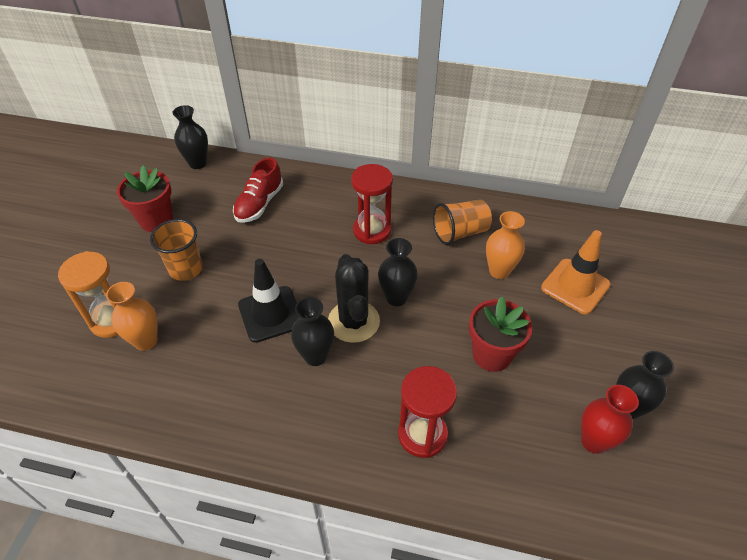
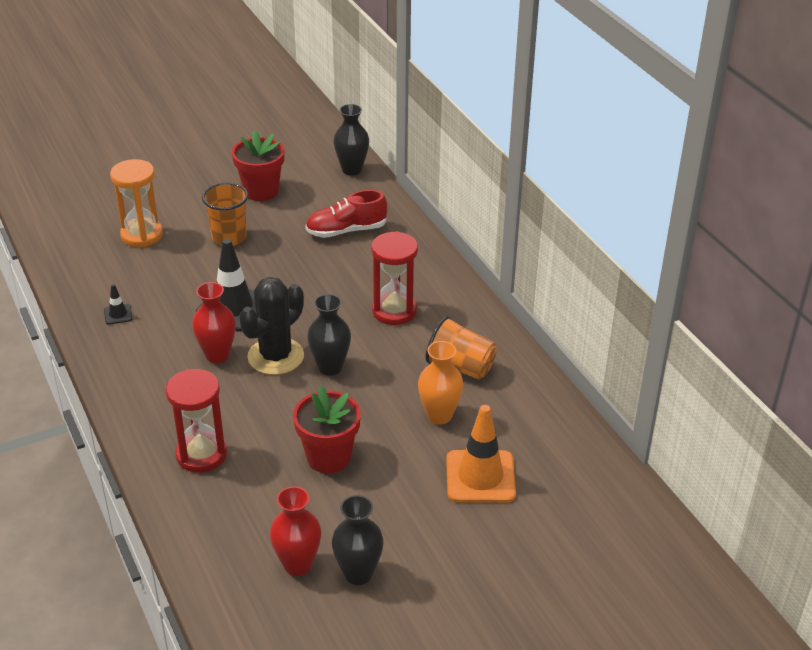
camera: 50 degrees right, 10 degrees down
orange vase [106,282,158,351] -> none
black vase [291,297,334,366] -> red vase [192,282,236,363]
none -> black traffic cone [104,284,133,325]

